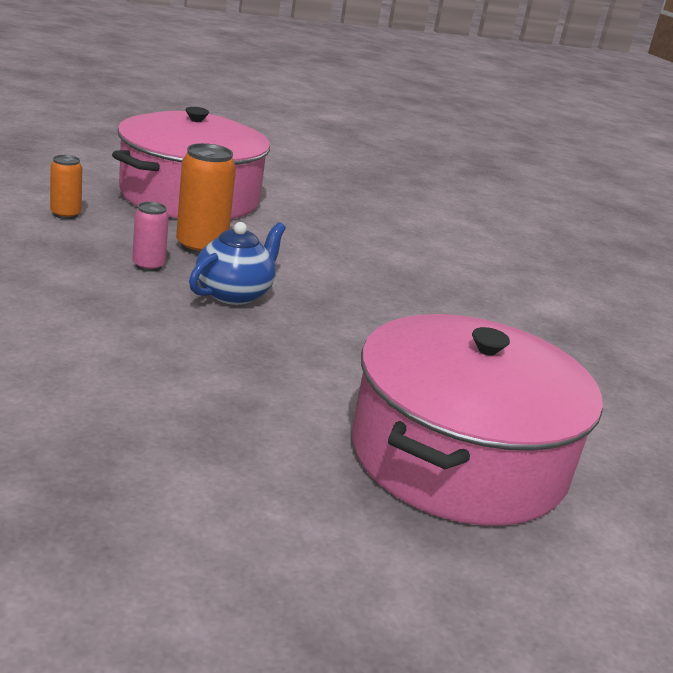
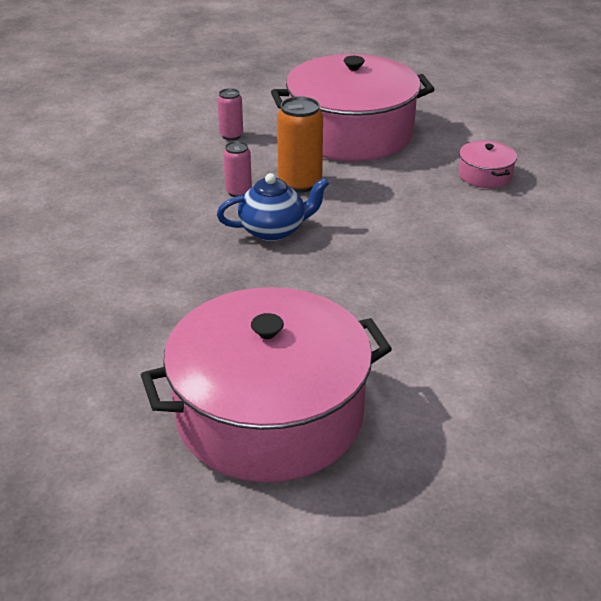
camera: 45 degrees right, 10 degrees up
orange can [50,155,82,219] -> pink can [217,88,243,140]
none -> pink pot [459,141,517,188]

